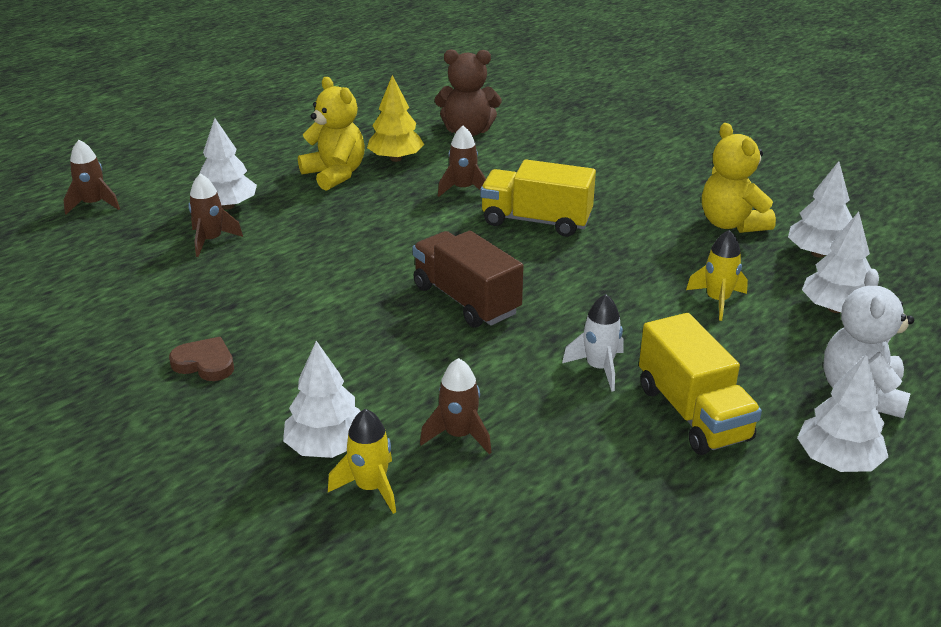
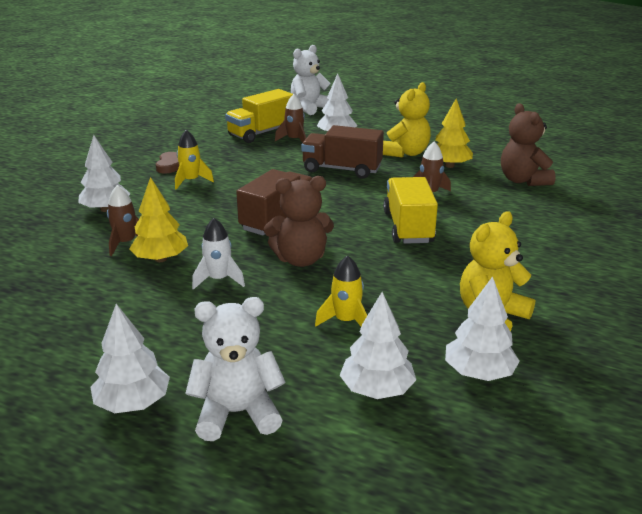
camera: 70 degrees right, 5 degrees down
brown rocket [63,140,120,214] -> white teddy bear [291,45,331,115]
yellow rocket [328,409,396,514] -> yellow rocket moved to [175,130,214,190]
yellow truck [639,313,762,455] -> yellow truck moved to [225,89,293,143]
none -> yellow tree [129,177,188,262]
none -> brown teddy bear [264,176,334,267]
none -> brown truck [301,125,384,178]

